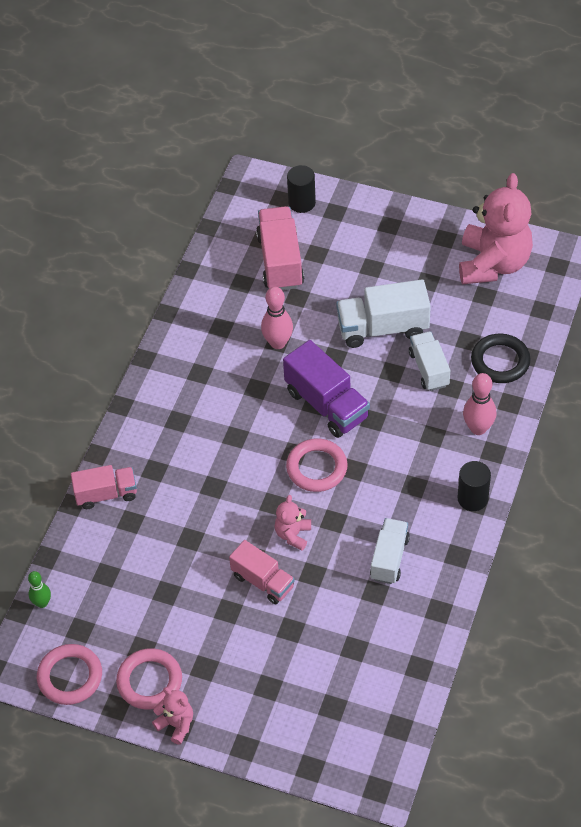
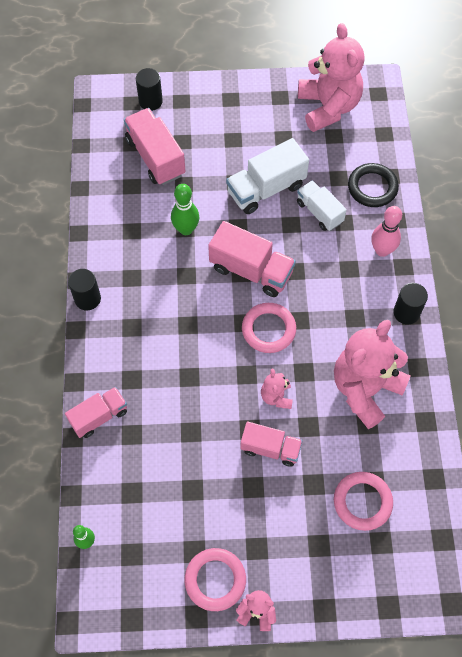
camera: 25 degrees left, 10 degrees up
pink ring [37,644,102,705] -> pink ring moved to [334,472,393,531]
pink bowling pin [261,287,293,349] -> green bowling pin [171,184,199,235]
purple truck [283,340,370,438] -> pink truck [208,221,296,297]
white truck [370,518,410,584] -> pink teddy bear [334,320,410,429]
none -> black cylinder [68,269,101,311]

